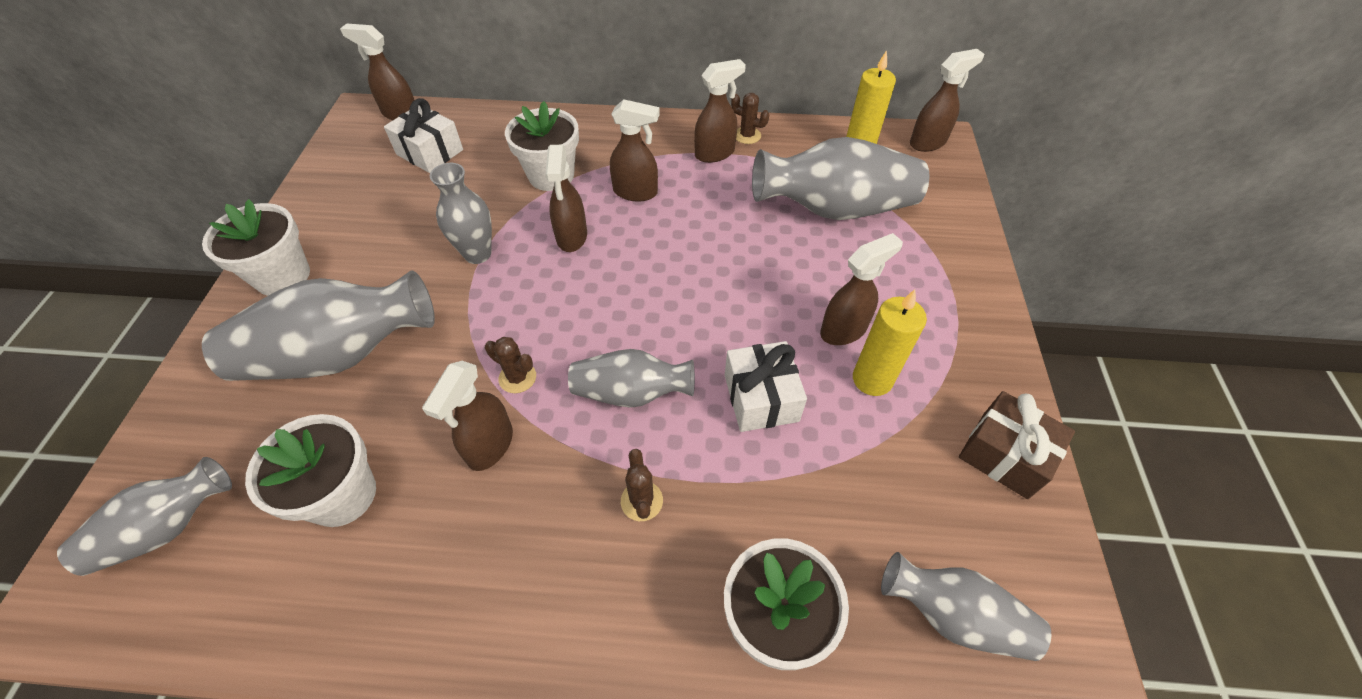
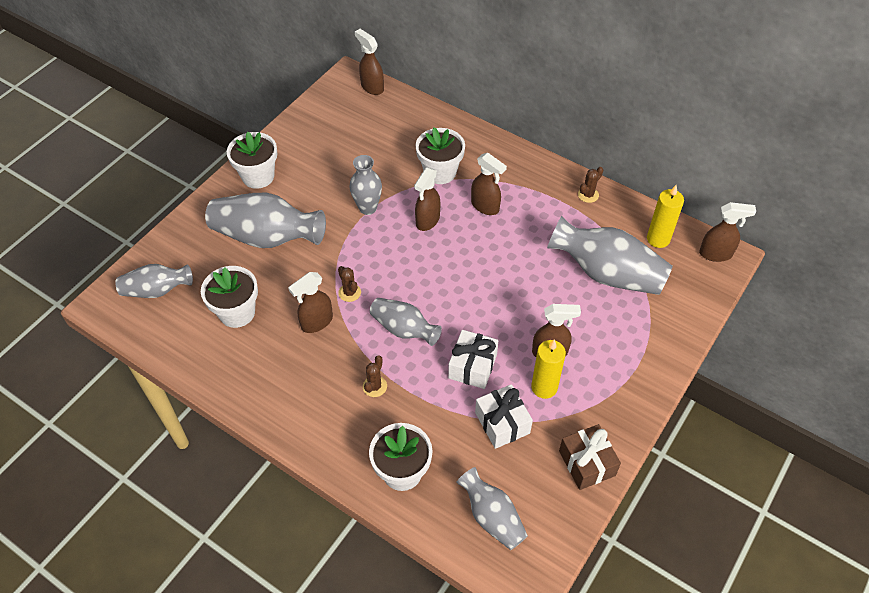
camera: 30 degrees right, 0 degrees up
white gift [384,98,463,173] -> white gift moved to [475,384,533,449]
brown spray bottle [694,59,746,163] -> none
brown cactus [731,93,769,144] -> brown cactus turned 75 degrees clockwise [578,167,603,203]

